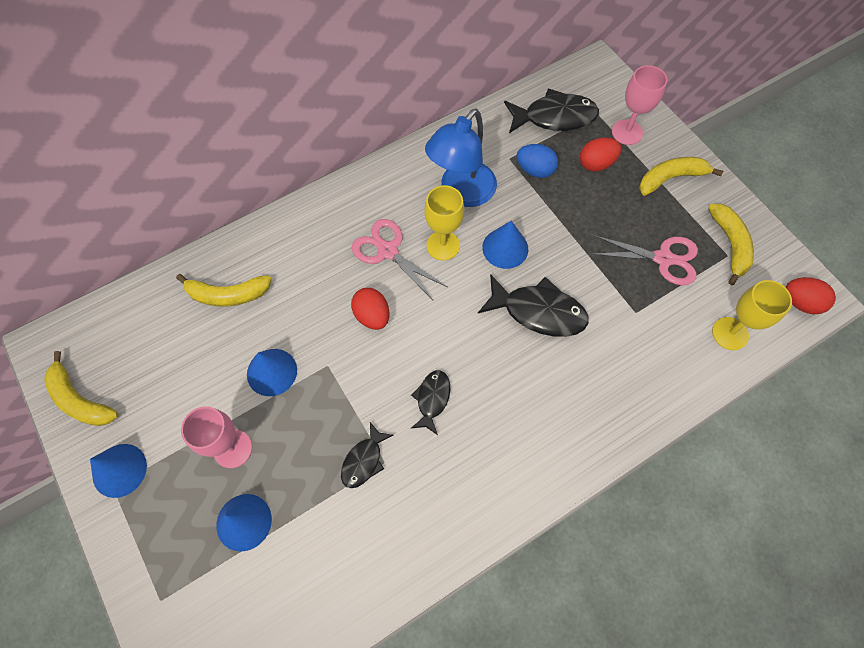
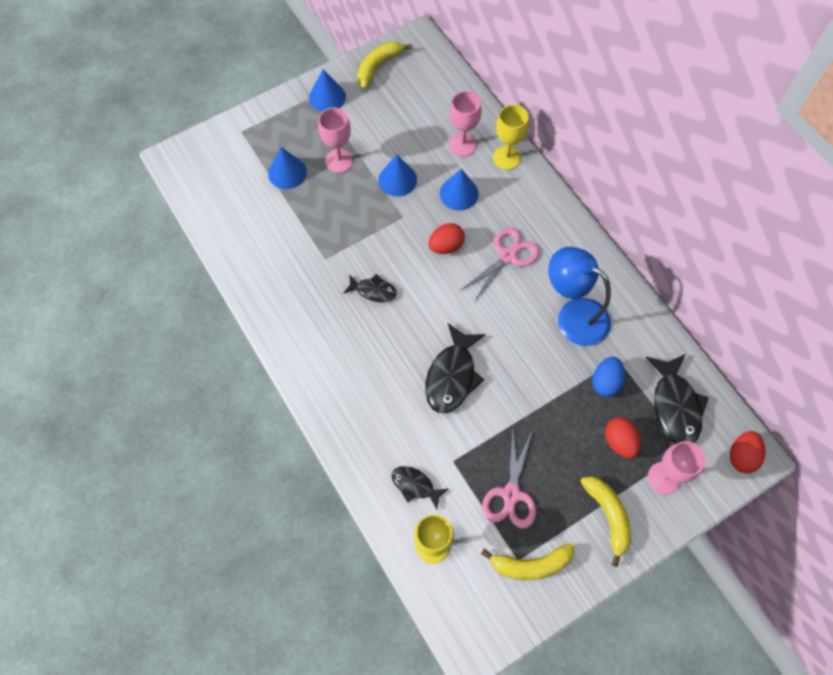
camera: 90 degrees right, 0 degrees up
yellow banana [176,274,272,306] -> pink goblet [449,91,482,157]
black fish [341,422,394,488] -> black fish moved to [392,466,448,509]
yellow goblet [424,185,464,261] -> yellow goblet moved to [493,104,529,170]
blue cone [482,221,528,269] -> blue cone moved to [440,169,479,210]
red egg [786,277,836,314] -> red egg moved to [730,431,766,473]

